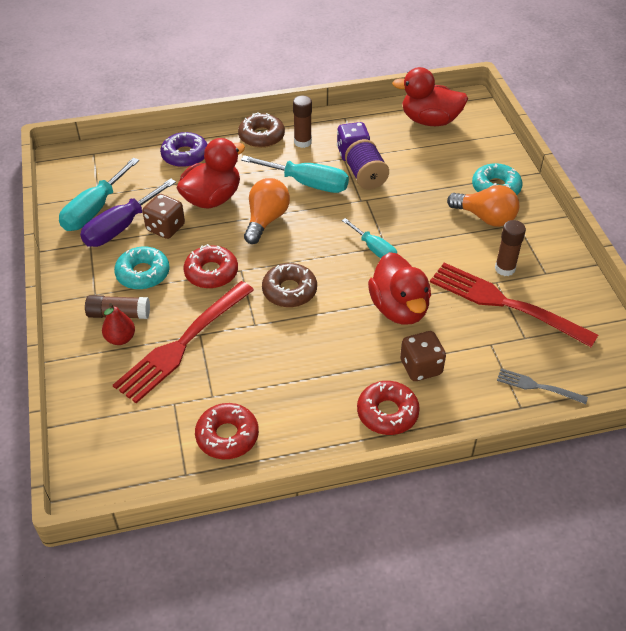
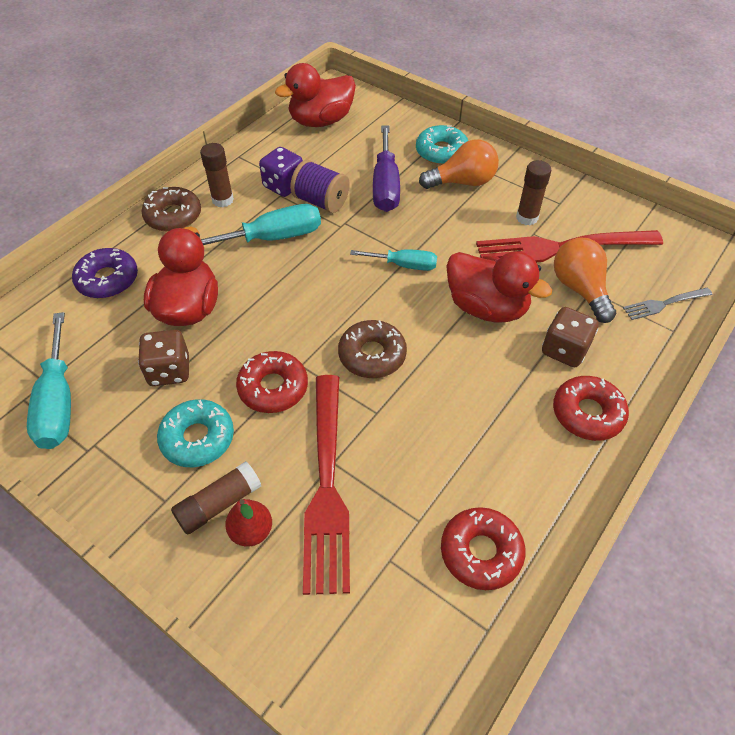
camera: 40 degrees left, 5 degrees up
purple screwdriver [80,179,176,247] -> purple screwdriver moved to [373,125,400,212]
orange light bulb [244,178,290,244] -> orange light bulb moved to [554,237,616,323]

